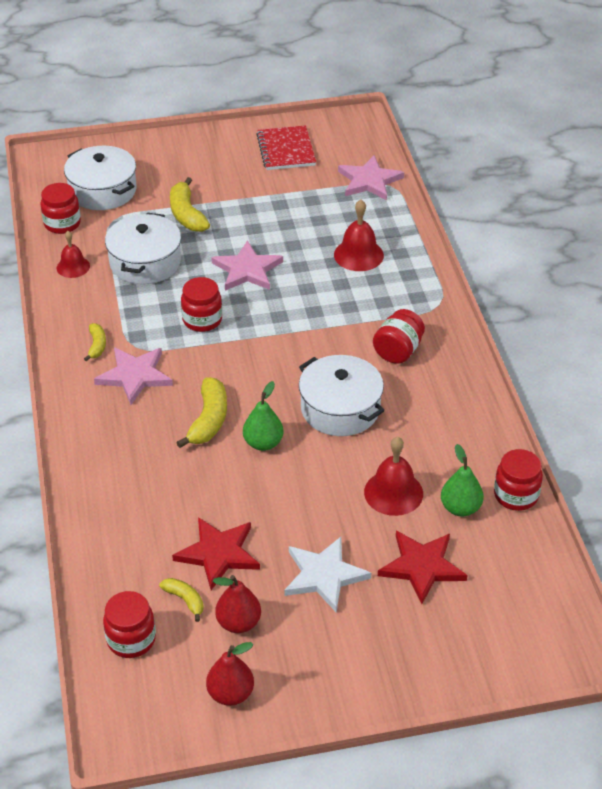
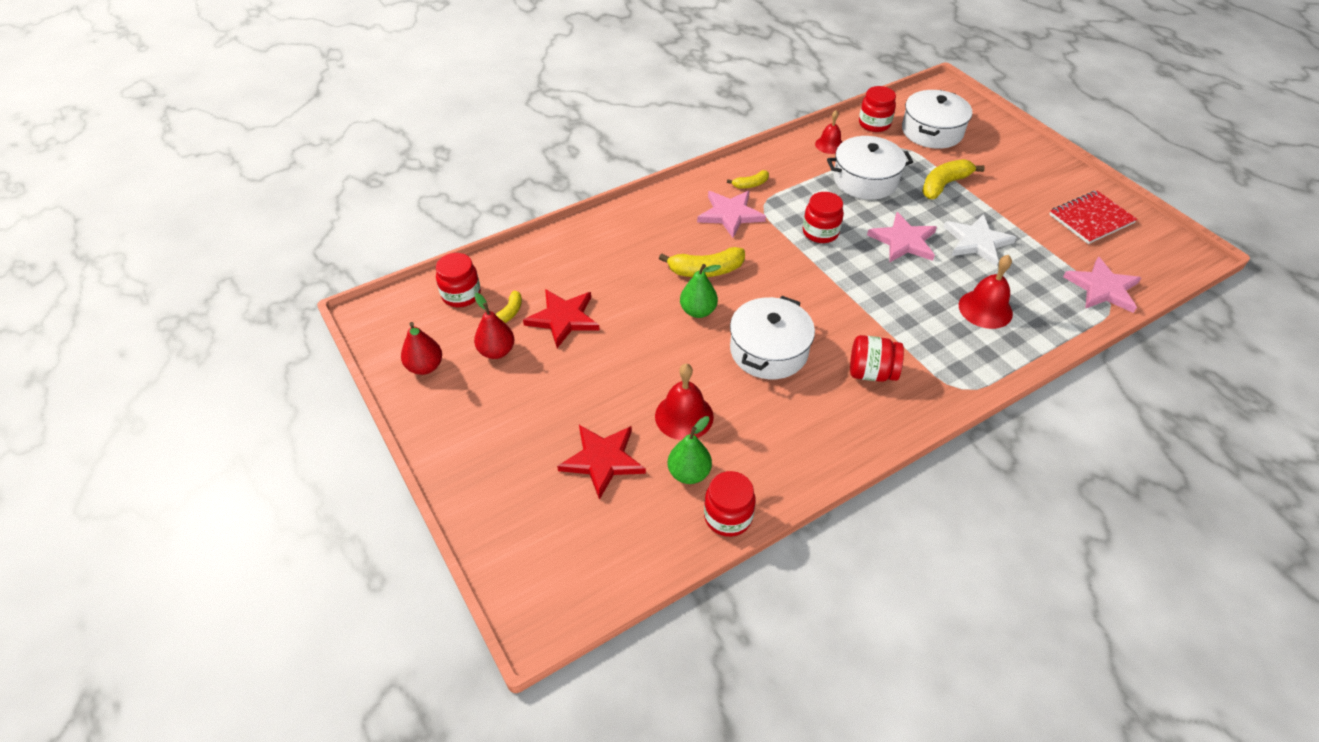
camera: 70 degrees right, 5 degrees up
white star [284,537,371,612] -> white star moved to [944,214,1017,266]

